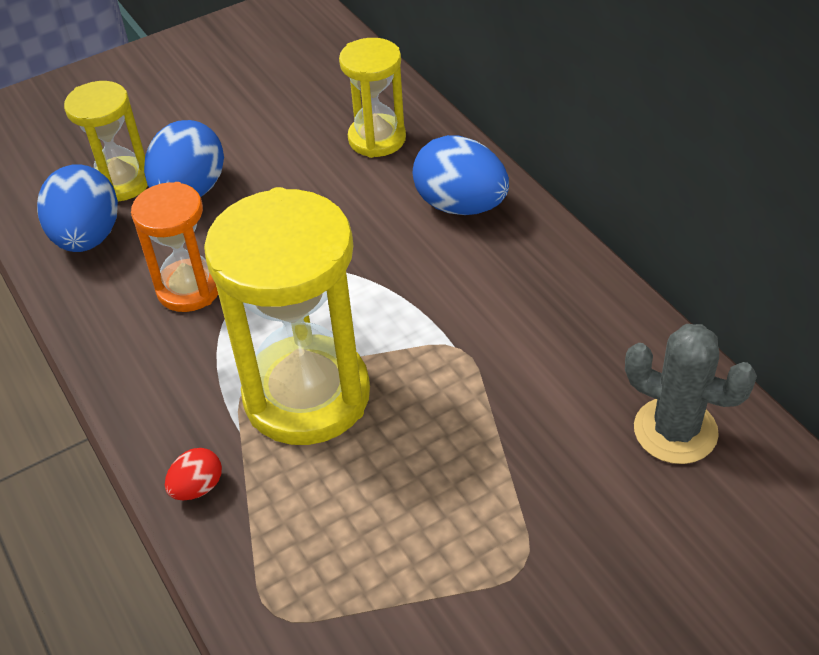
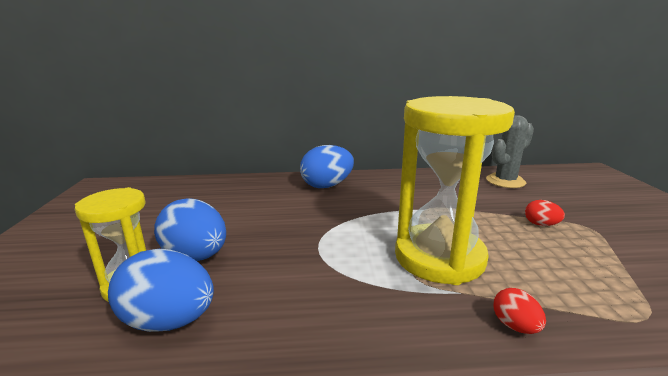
camera: 65 degrees left, 25 degrees down
orange hourglass [131,182,218,312] -> none
yellow hourglass [339,38,406,158] -> none
none -> red egg [525,200,565,226]

